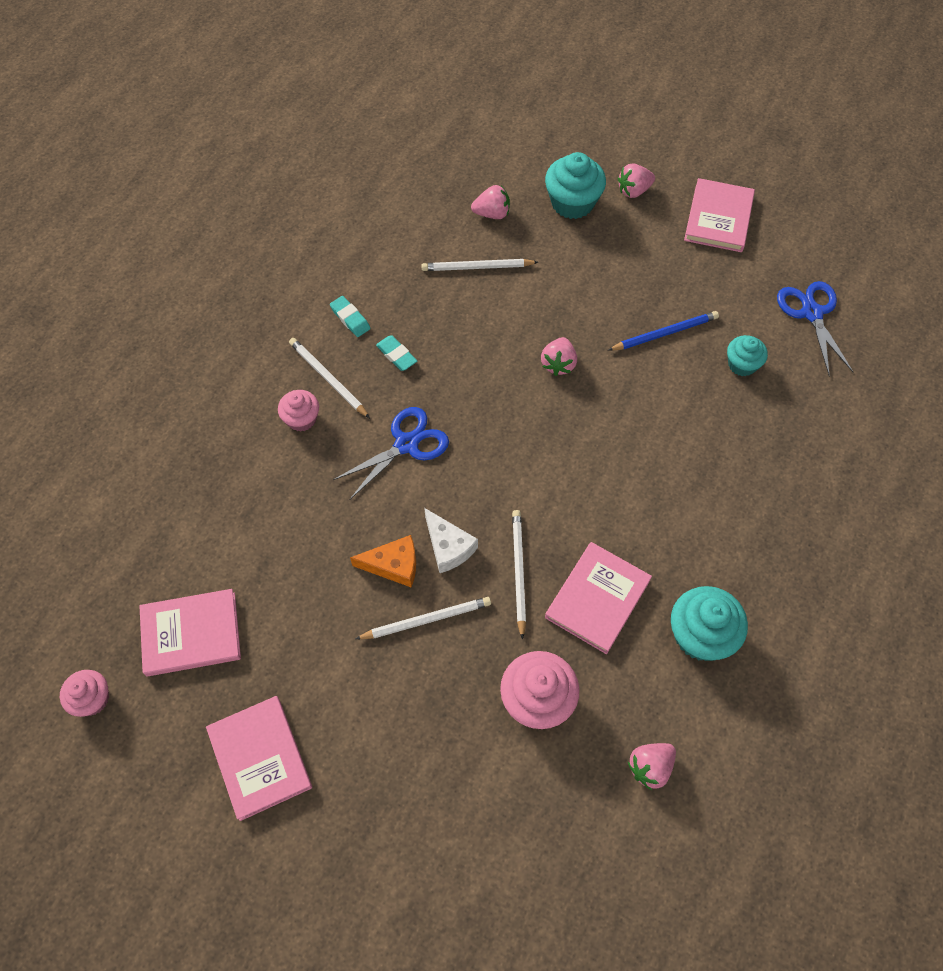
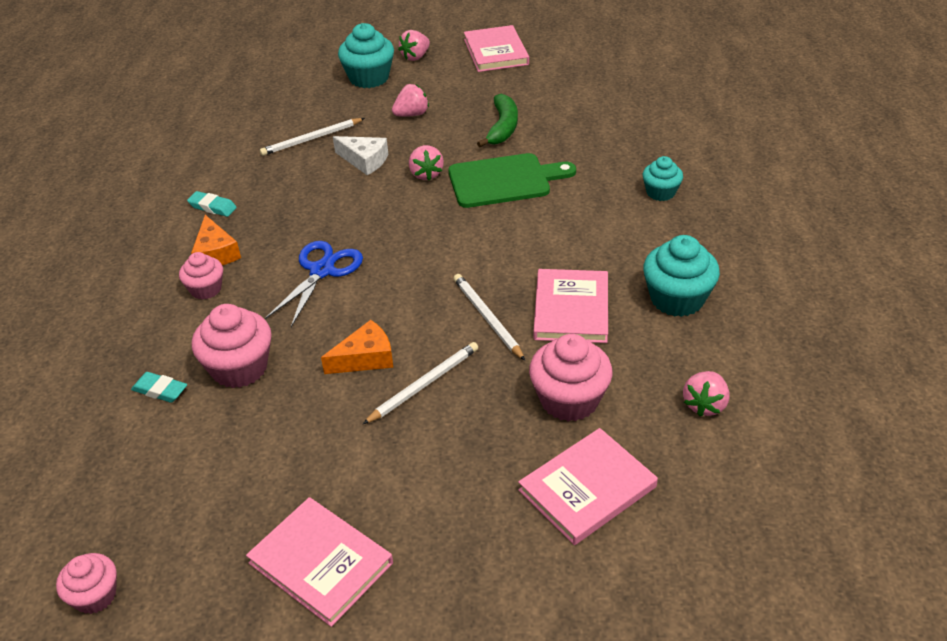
camera: 25 degrees left, 20 degrees down
pink book [139,589,241,677] -> pink book moved to [518,428,658,545]
white pencil [289,338,370,418] -> orange cheese [191,215,241,265]
turquoise eraser [376,335,417,371] -> turquoise eraser moved to [131,372,187,403]
white cheese [424,508,478,573] -> white cheese moved to [333,136,388,175]
pink strawberry [471,185,510,219] -> pink strawberry moved to [392,84,429,117]
blue pencil [608,311,719,351] -> green banana [477,94,518,147]
turquoise cupcake [727,335,768,376] -> turquoise cupcake moved to [643,156,683,201]
blue scissors [777,281,853,376] -> none
none -> pink cupcake [192,304,272,388]
none -> green cutting board [448,153,576,208]

